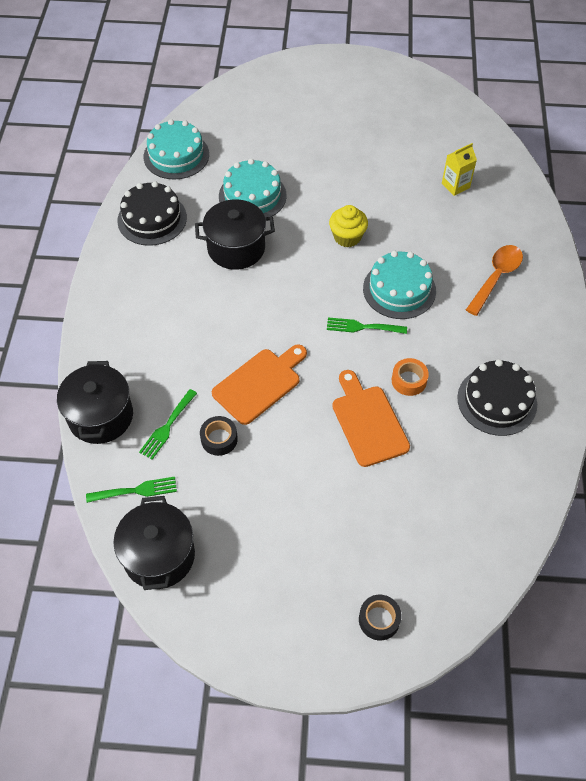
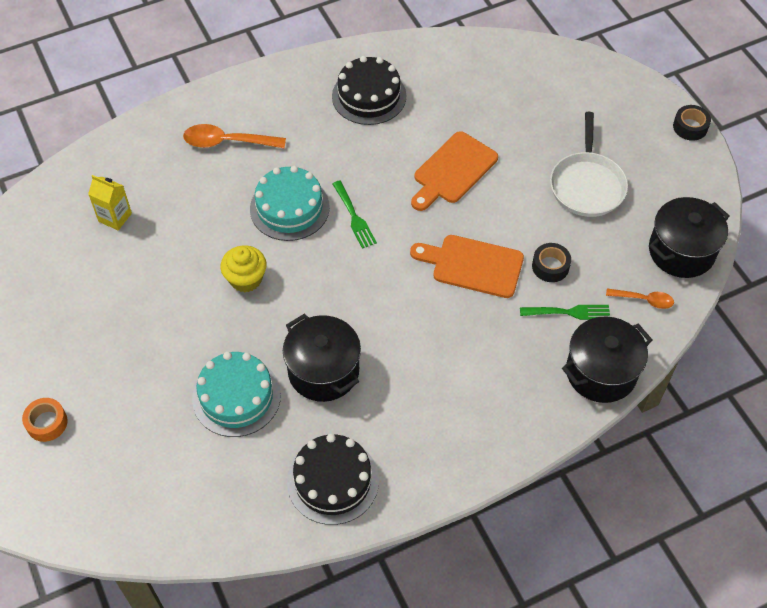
camera: 120 degrees left, 0 degrees up
green fork [86,477,177,503] -> orange spoon [606,288,674,309]
turquoise cake [144,119,209,180] -> none
black tape [359,595,402,640] -> black tape moved to [673,105,711,141]
orange tape [392,358,429,396] -> orange tape moved to [22,398,68,442]
none -> white pan [550,112,628,217]

